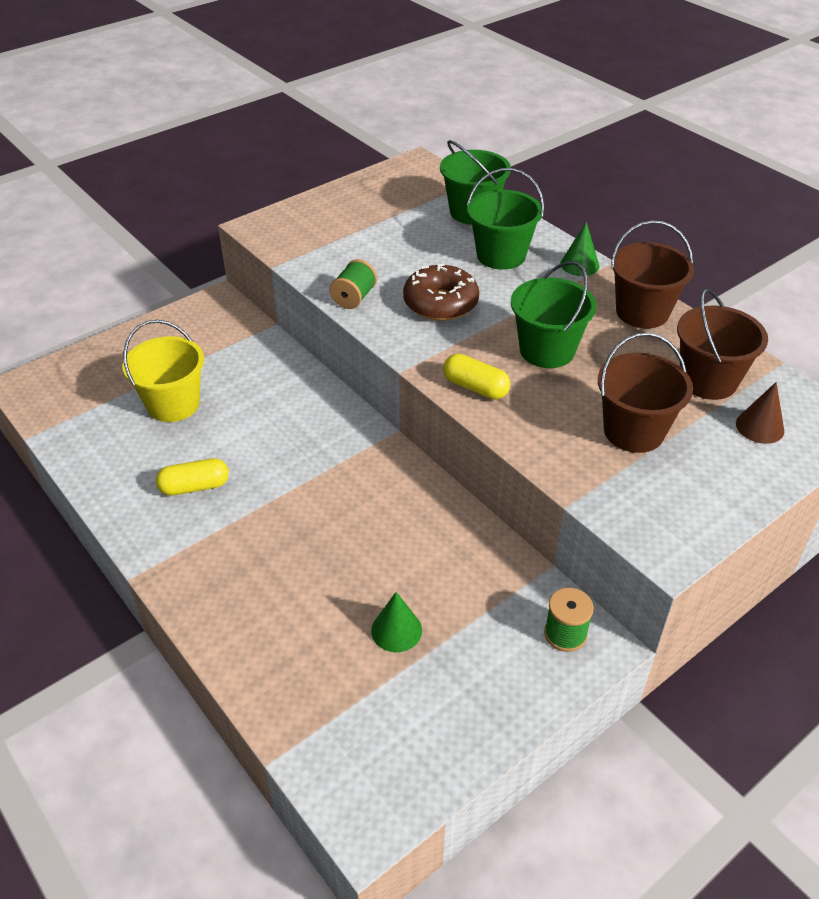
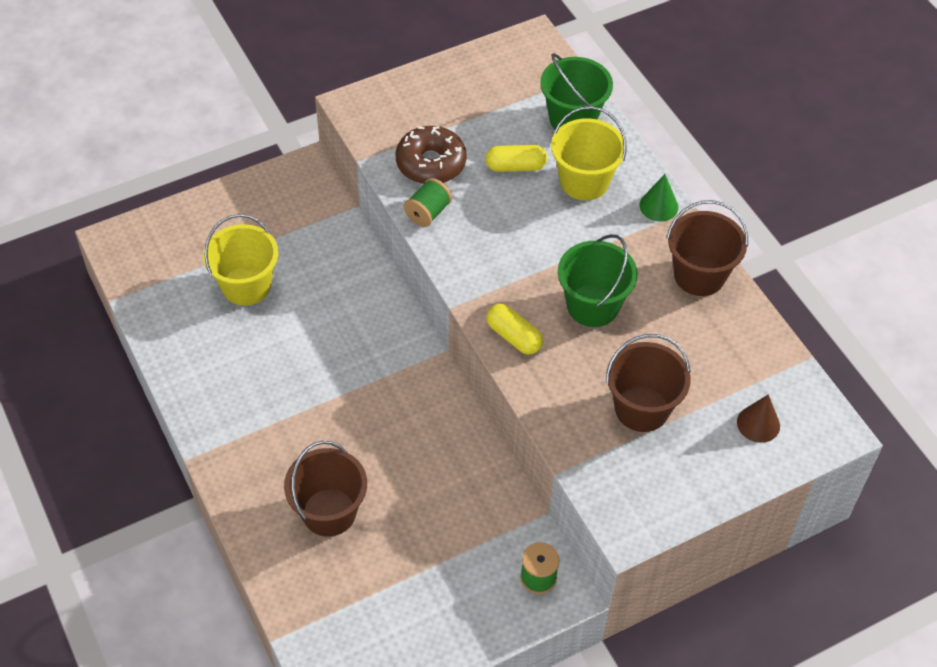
camera: 10 degrees right, 10 degrees up
yellow capsule [156,458,229,496] -> yellow capsule moved to [485,145,547,172]
green cone [371,592,422,652] -> none
brown donut [403,264,479,321] -> brown donut moved to [395,126,467,184]
green bucket [467,168,544,270] -> yellow bucket [551,106,627,200]
brown bucket [677,288,768,400] -> brown bucket moved to [284,441,367,537]

